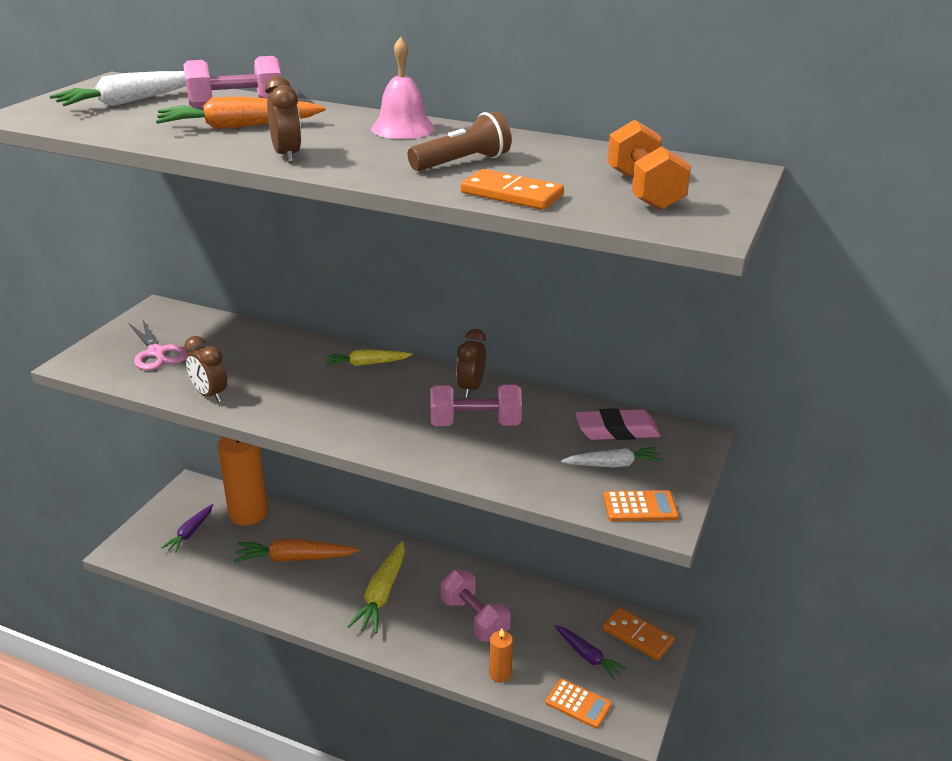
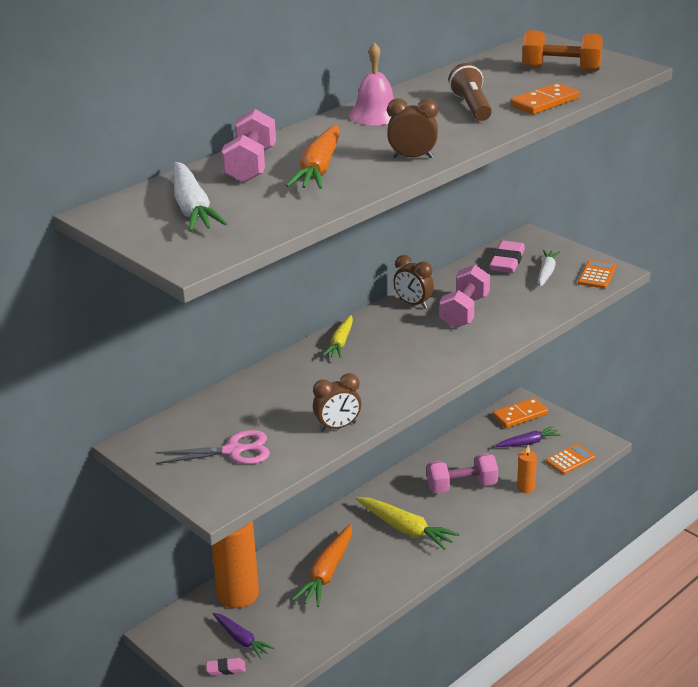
camera: 65 degrees left, 0 degrees up
none -> pink eraser [206,658,246,676]

